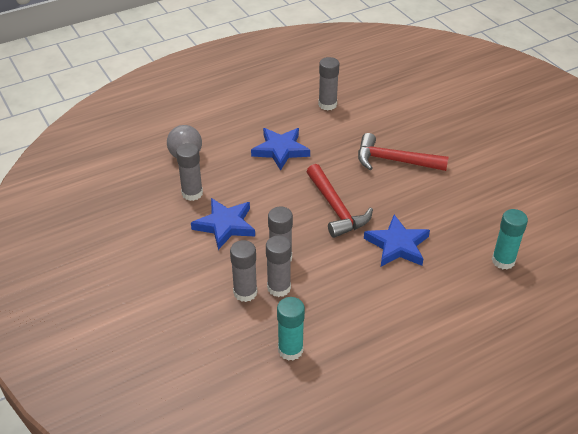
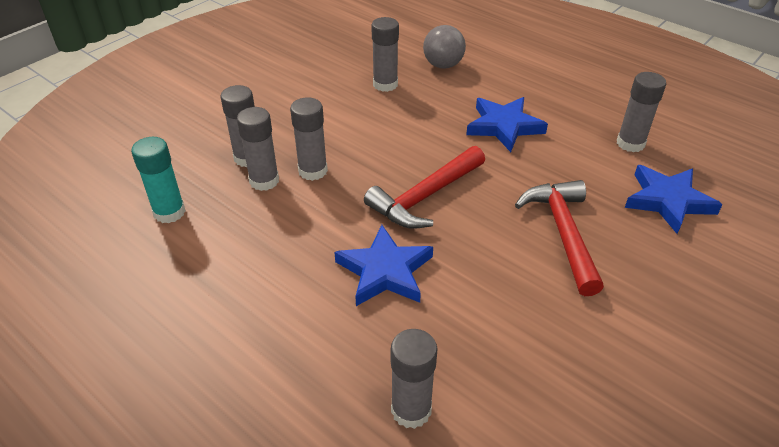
camera: 70 degrees right, 0 degrees up
blue star [191,198,255,250] -> blue star moved to [625,165,723,234]
turquoise glue stick [492,209,528,270] -> grey glue stick [391,329,438,429]

